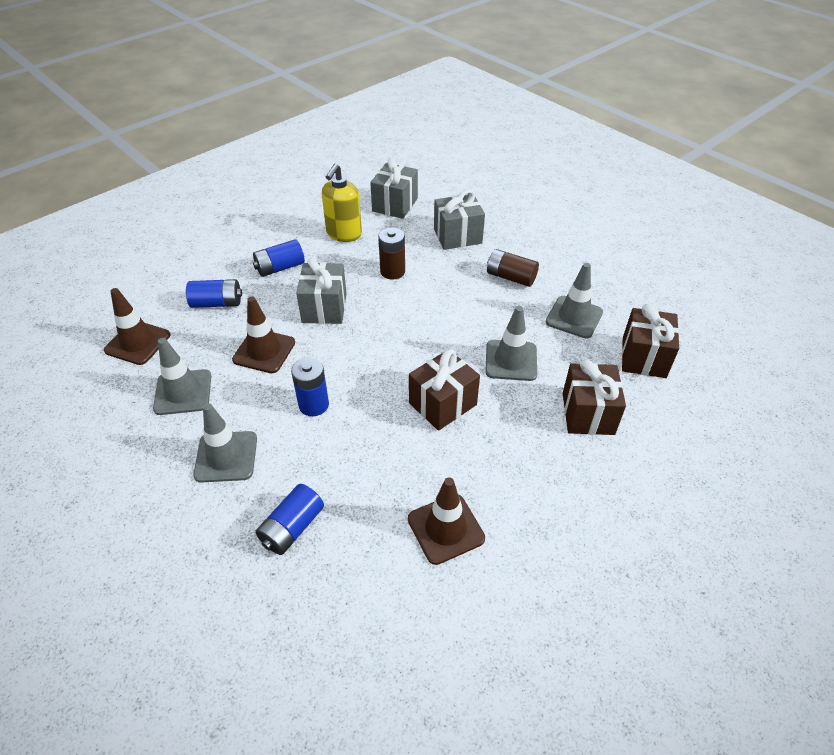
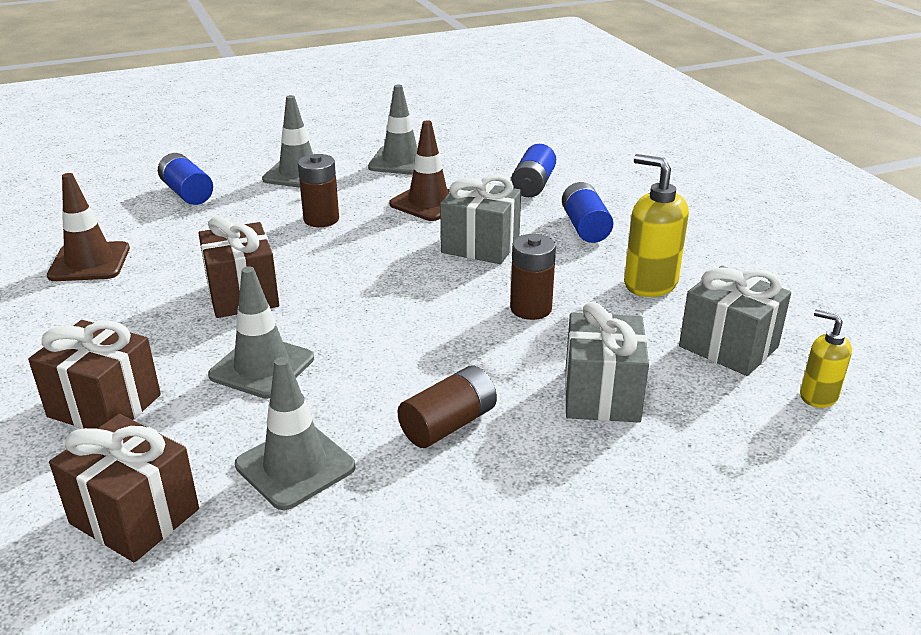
camera: 110 degrees right, 15 degrees down
brown traffic cone [104,288,170,365] -> none
blue battery [291,357,329,416] -> brown battery [298,154,339,227]
none -> yellow soap dispenser [800,310,852,408]

